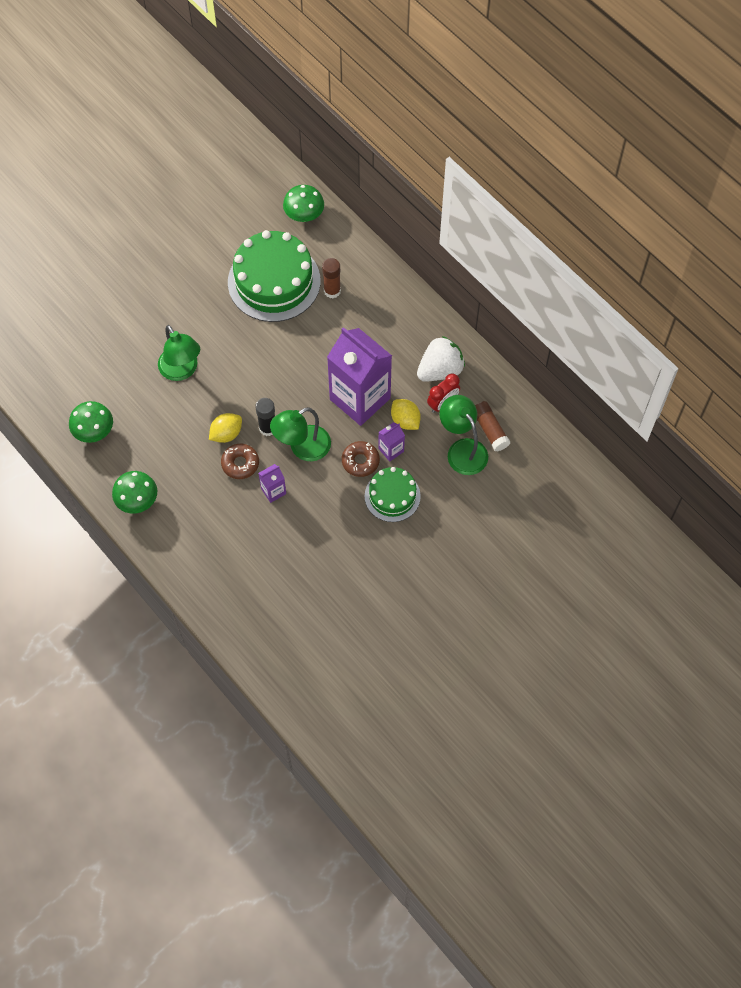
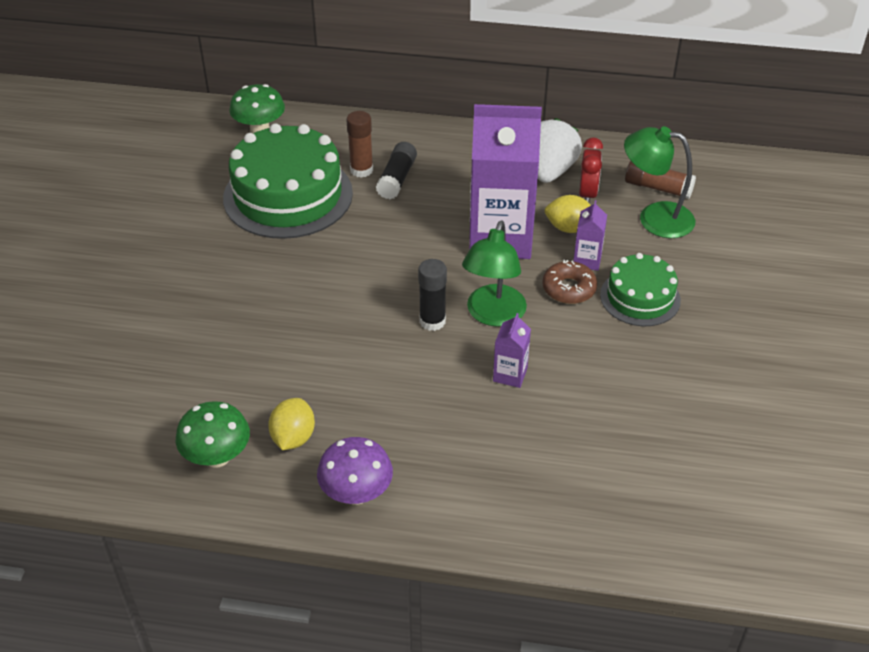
camera: 40 degrees left, 20 degrees down
green mushroom [112,471,157,513] -> purple mushroom [317,437,393,505]
green lamp [158,325,200,381] -> none
yellow lemon [209,413,242,443] -> yellow lemon moved to [268,398,315,450]
brown donut [221,444,259,479] -> none
none -> black glue stick [376,142,417,199]

